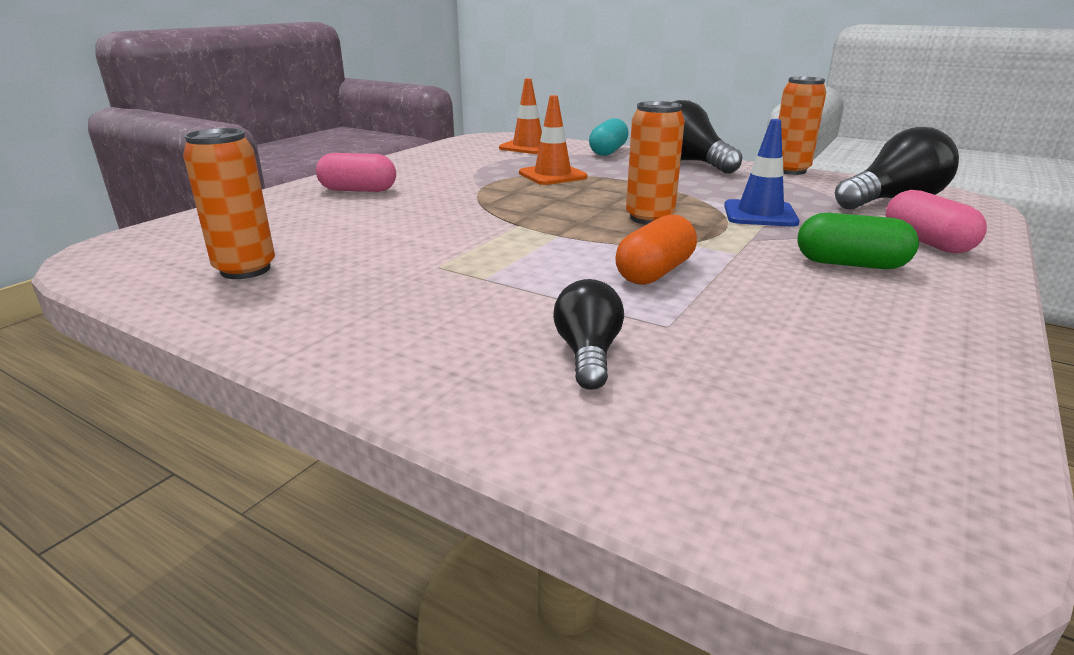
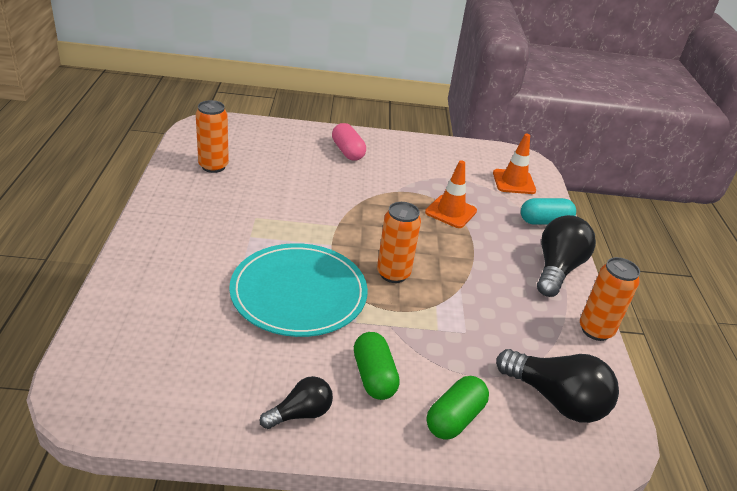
camera: 55 degrees right, 10 degrees up
black light bulb [553,279,624,390] -> black light bulb moved to [260,376,333,429]
orange capsule [615,215,697,285] -> turquoise plate [229,243,368,337]
blue traffic cone [724,119,800,226] -> none
pink capsule [886,190,987,253] -> green capsule [426,376,489,440]

